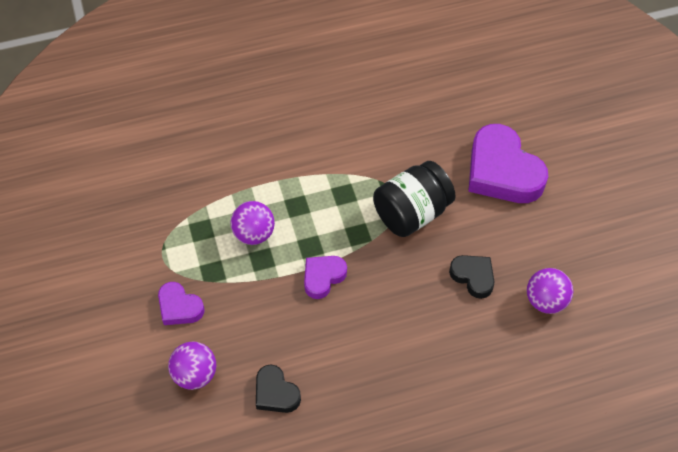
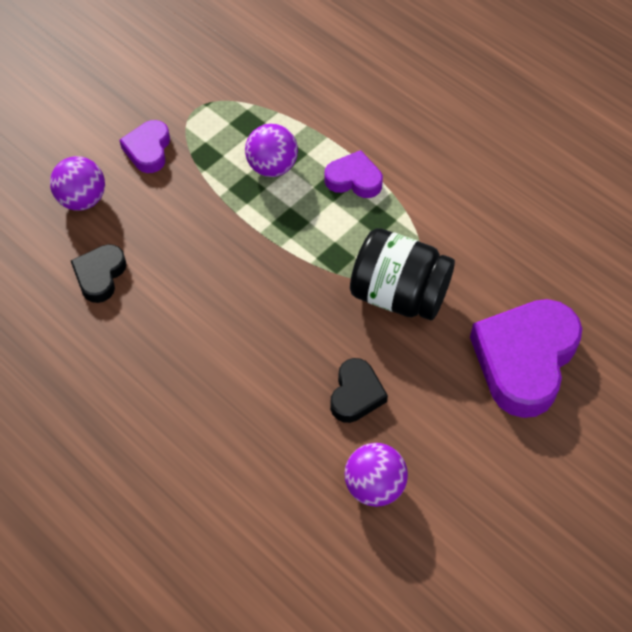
camera: 60 degrees right, 0 degrees up
purple heart [304,256,347,299] -> purple heart moved to [324,150,383,198]

